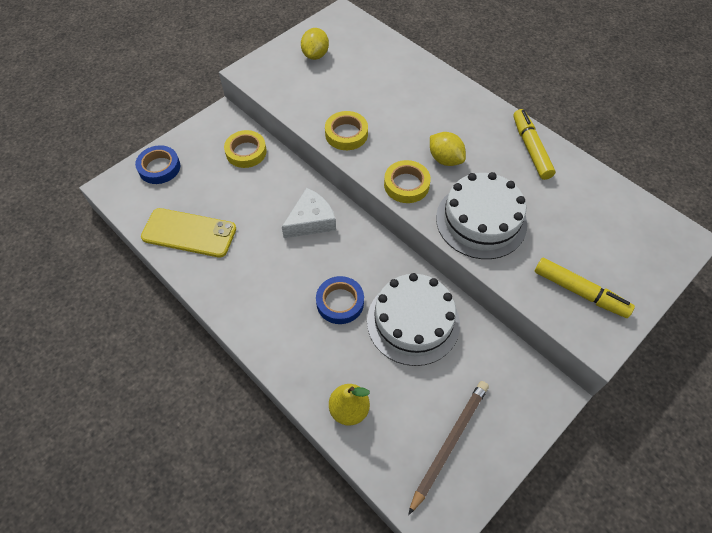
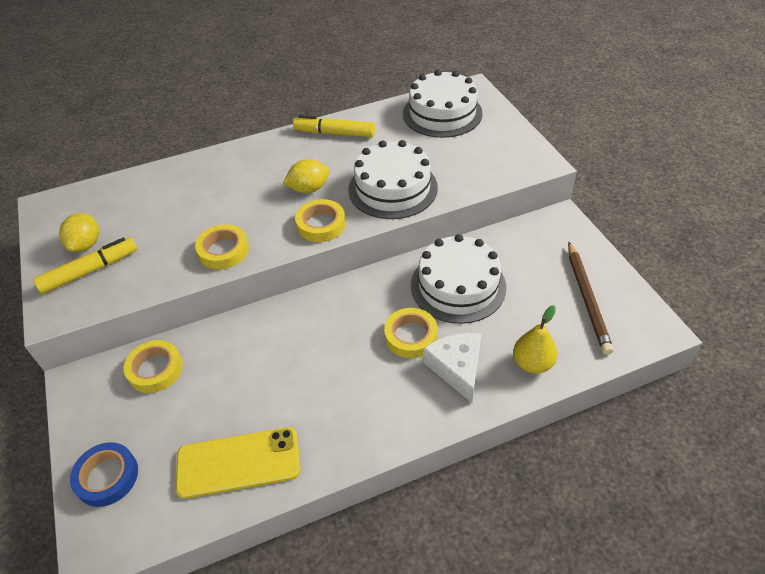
camera: 65 degrees left, 10 degrees down
yellow phone [141,208,236,258] -> yellow phone turned 45 degrees clockwise [176,427,301,499]
white cheese [282,188,336,238] -> white cheese moved to [423,333,481,403]
yellow lemon [301,28,329,60] -> yellow lemon turned 60 degrees clockwise [59,213,99,252]
blue tape [316,276,364,324] -> yellow tape [384,308,438,358]
brown pencil [408,381,489,515] -> brown pencil turned 150 degrees counterclockwise [568,242,613,355]
yellow marker [534,258,635,318] -> yellow marker moved to [33,237,137,294]
none -> white cake [403,70,483,138]

